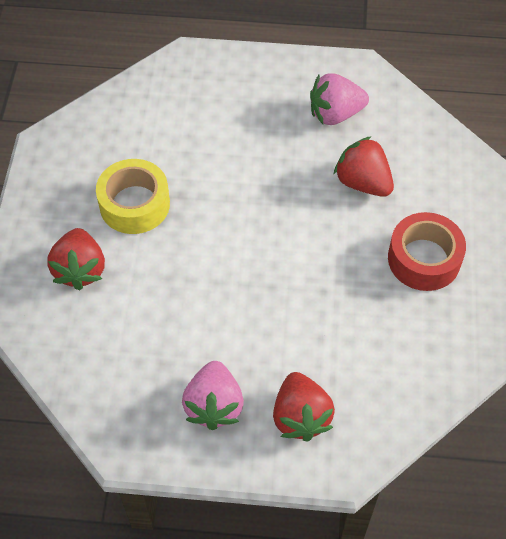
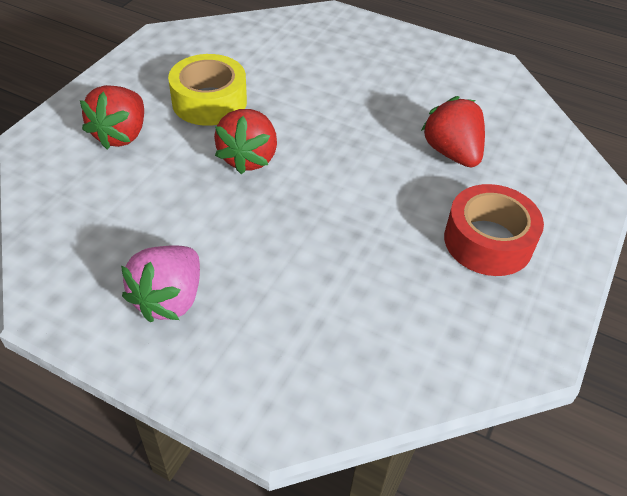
camera: 20 degrees right, 10 degrees down
red strawberry [273,372,335,442] -> red strawberry moved to [214,109,277,174]
pink strawberry [310,73,369,125] -> none

